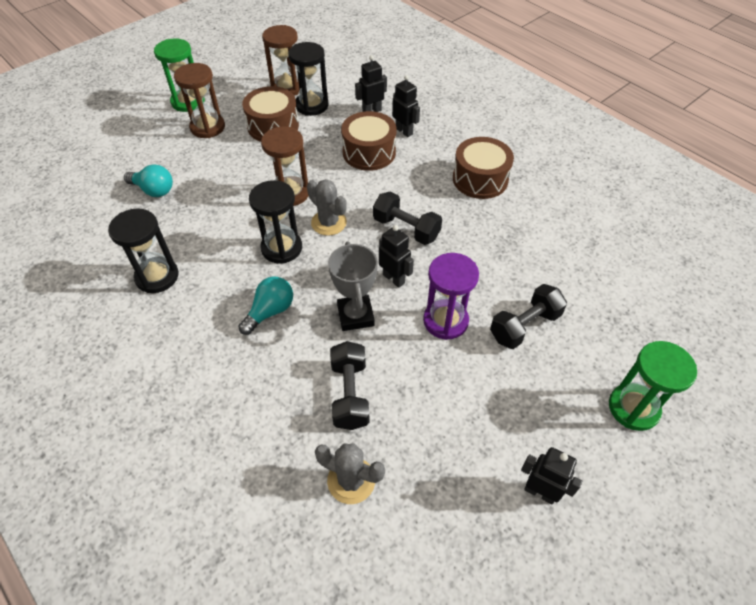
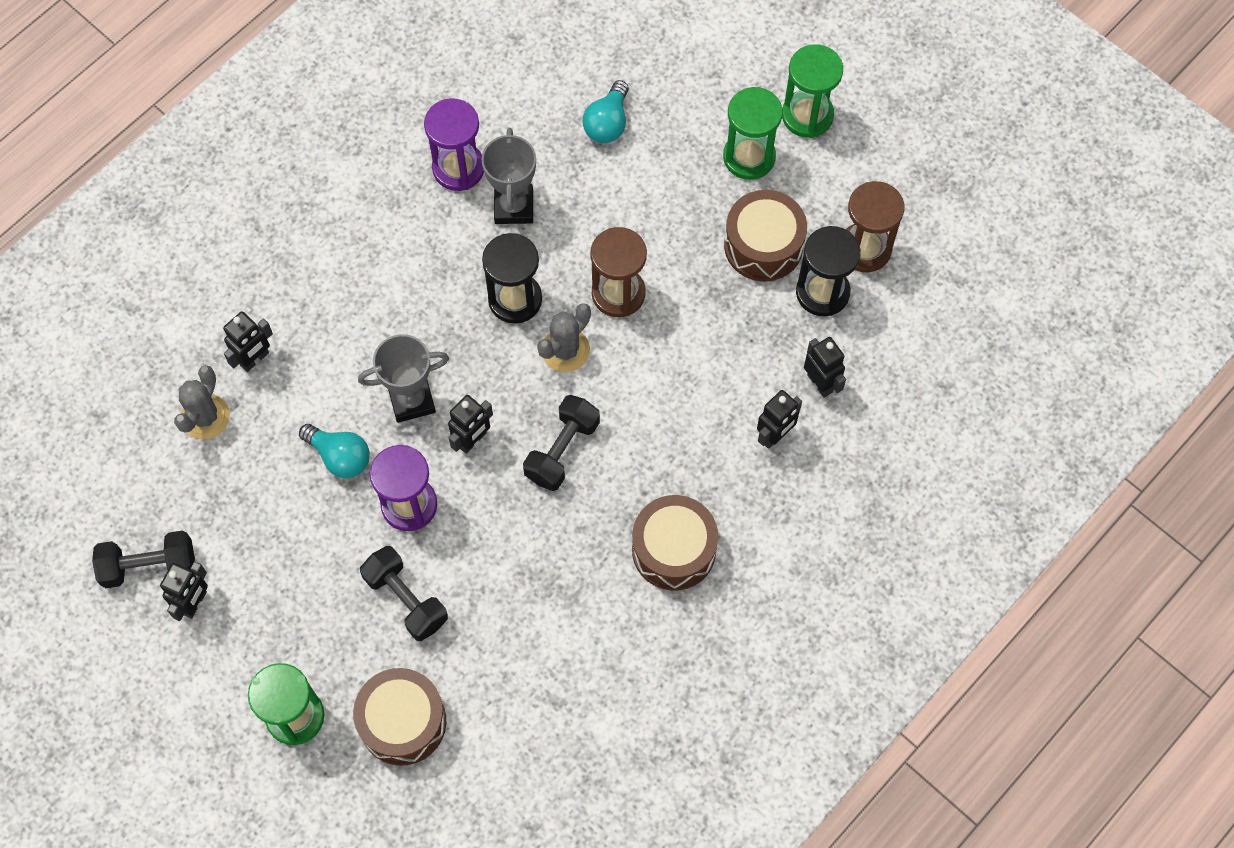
camera: 85 degrees right, 15 degrees up
black hourglass [108,208,179,293] -> purple hourglass [424,98,484,191]
brown hourglass [174,63,225,138] -> green hourglass [723,87,783,180]
turquoise light bulb [238,276,293,335] -> turquoise light bulb moved to [299,424,370,478]
black dumbbell [330,341,370,430] -> black dumbbell moved to [92,530,195,588]
brown drum [341,111,396,171] -> brown drum moved to [353,668,446,766]
none -> black robot [223,311,273,372]
none -> grey trophy [481,128,536,224]

